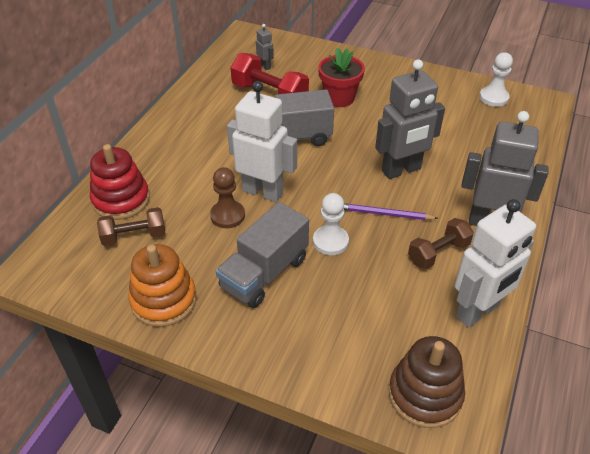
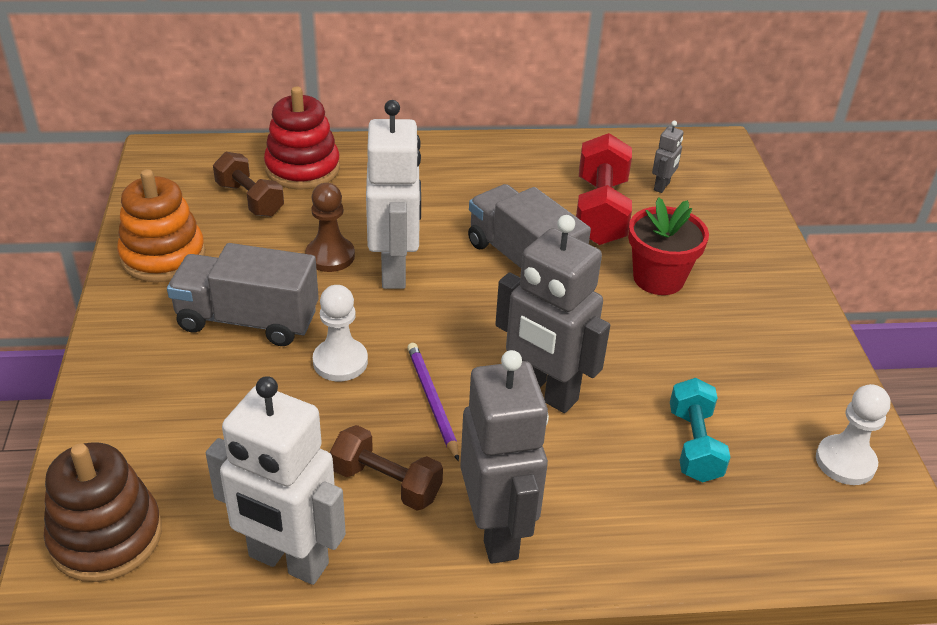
camera: 60 degrees right, 5 degrees down
none -> turquoise dumbbell [670,378,731,483]

